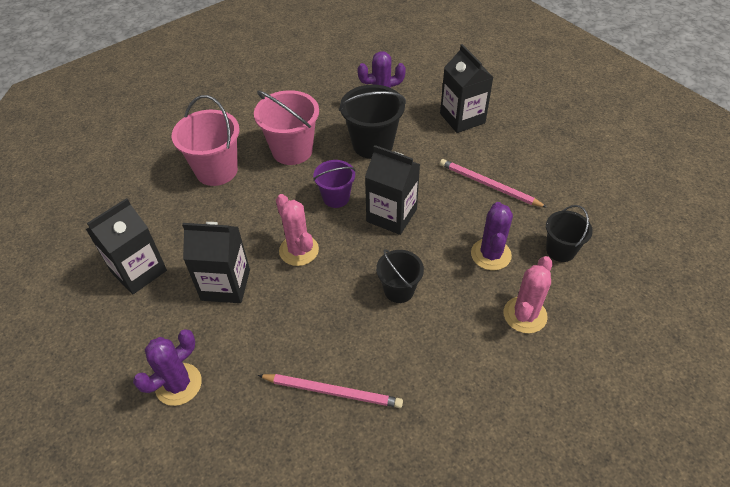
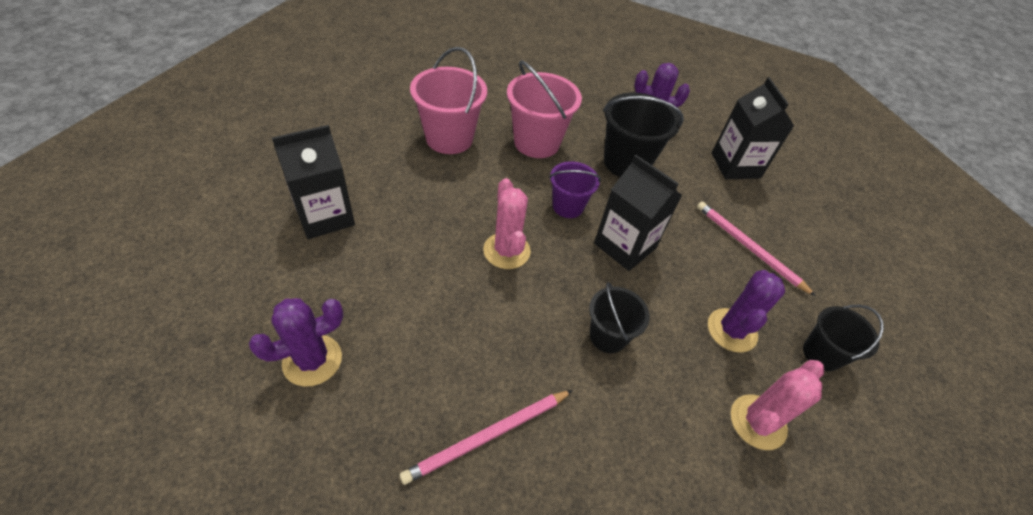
camera: 10 degrees right, 0 degrees up
black carton [182,222,250,303] -> none
pink pencil [258,374,403,408] -> pink pencil turned 120 degrees clockwise [400,390,573,485]

